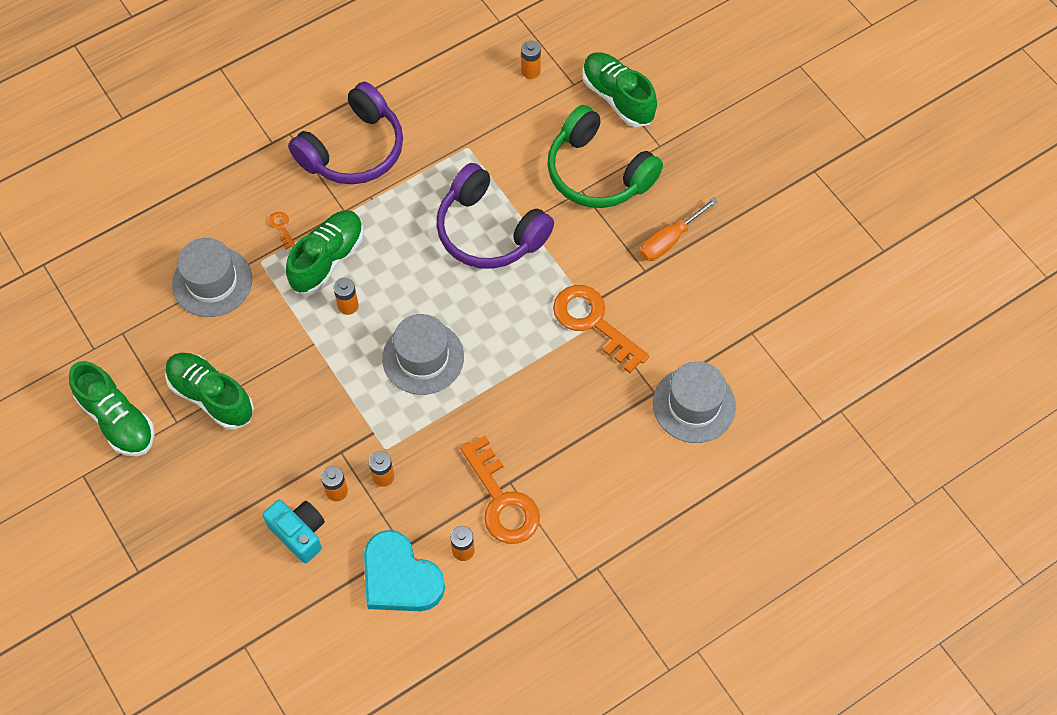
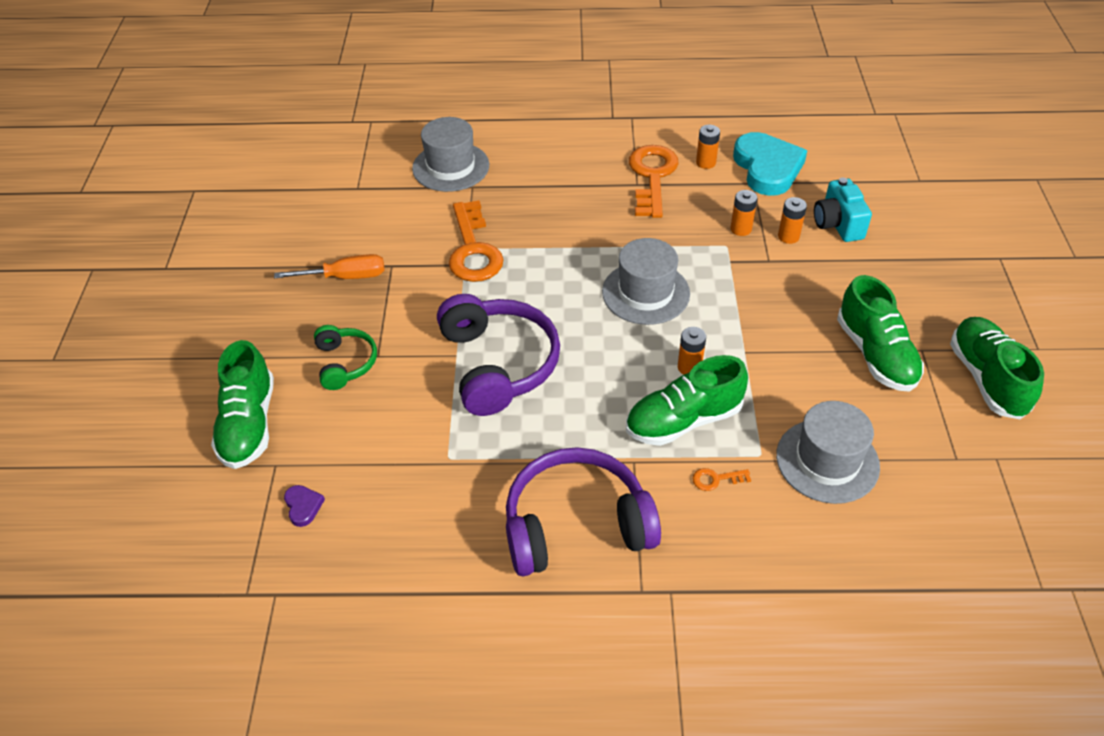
camera: 145 degrees left, 15 degrees down
orange key [268,212,295,249] -> orange key turned 75 degrees clockwise [692,468,751,491]
orange battery [521,41,541,79] -> purple heart [284,485,325,527]
green headphones [547,105,663,208] -> green headphones [314,325,377,390], size x0.54

